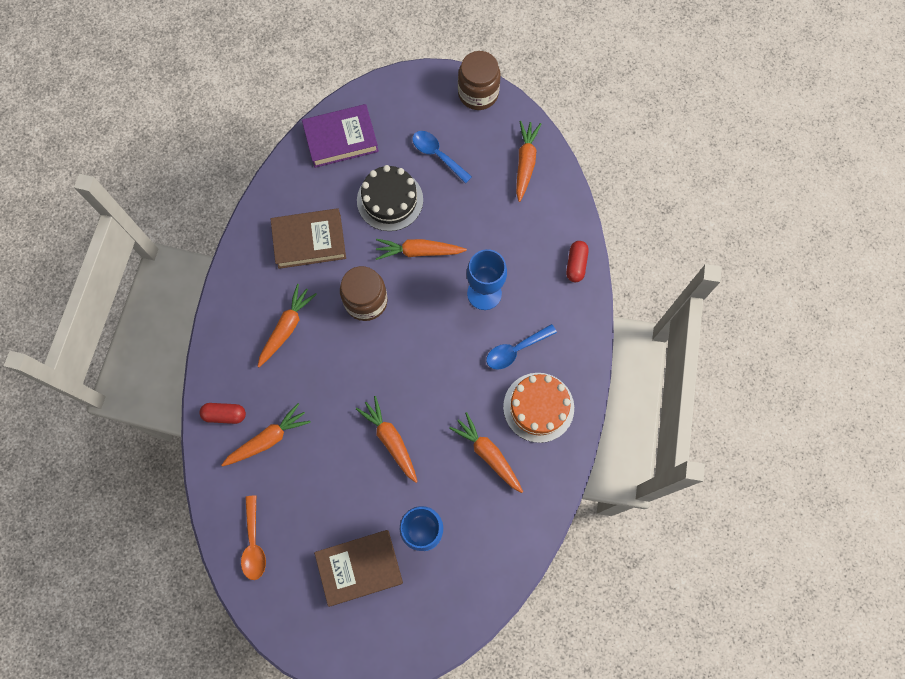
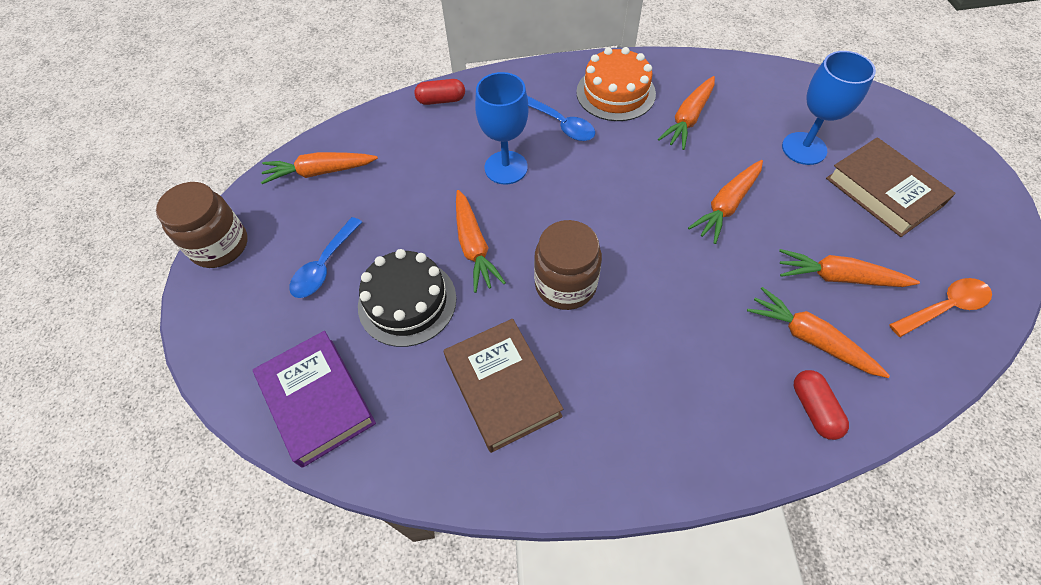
camera: 105 degrees left, 15 degrees down
orange carrot [257,284,317,367] -> orange carrot moved to [779,249,920,287]

